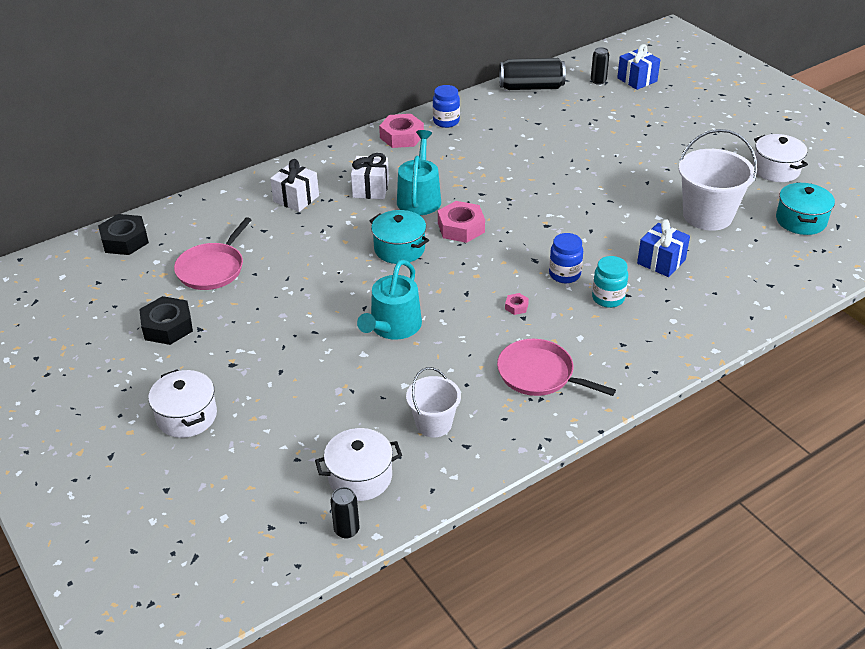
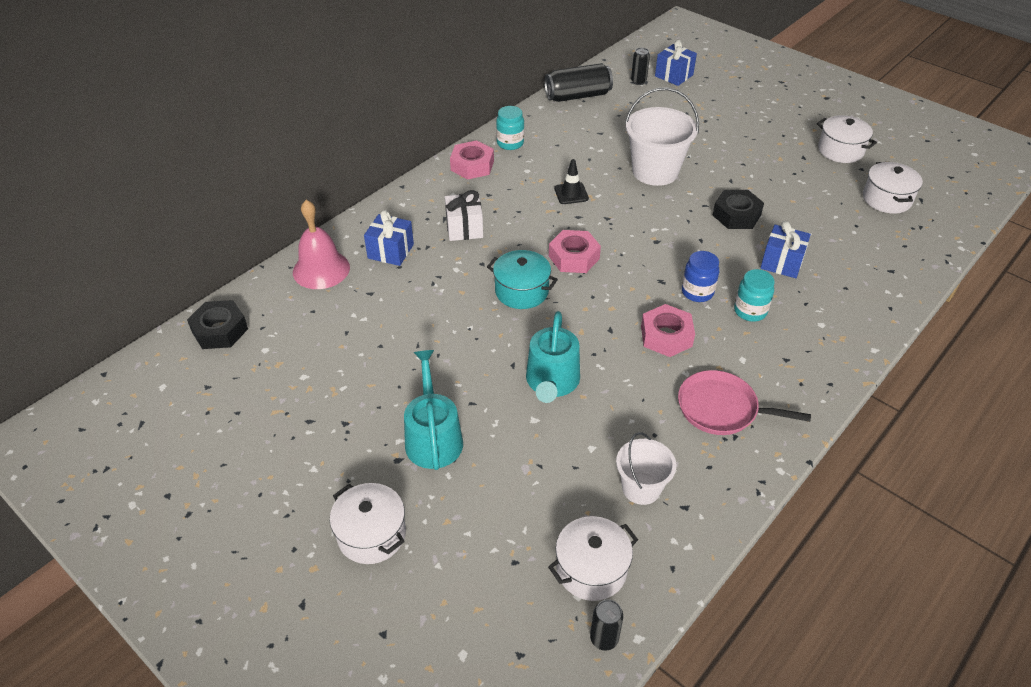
camera: 15 degrees left, 5 degrees up
black nut [139,296,193,345] -> black nut moved to [713,190,764,229]
pink pan [174,217,251,290] -> none
white gift [270,159,319,212] -> blue gift [364,210,414,266]
turquoise watering can [397,130,441,215] -> turquoise watering can moved to [404,350,463,470]
blue jar [433,85,460,128] -> turquoise jar [496,106,524,150]
pink nut [505,293,529,315] -> pink nut [641,304,695,357], size x2.17
white bucket [679,129,757,231] -> white bucket moved to [625,88,699,186]
turquoise pot [776,182,835,235] -> white pot [863,162,923,214]
none -> pink bell [293,200,350,289]
none -> black traffic cone [554,159,589,204]

